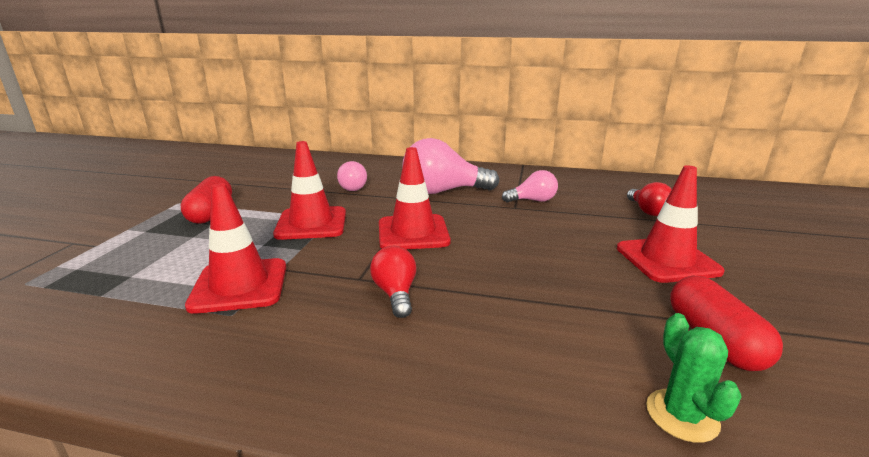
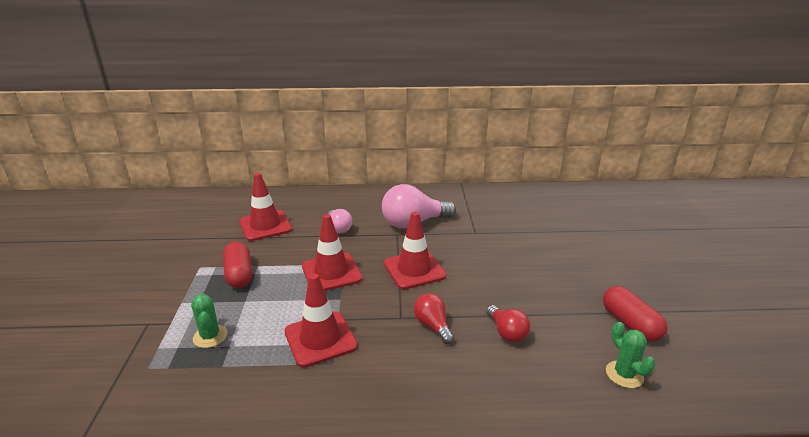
camera: 15 degrees left, 5 degrees up
pink light bulb [502,170,558,203] -> none
red traffic cone [617,165,725,283] -> red traffic cone moved to [240,173,292,241]
red light bulb [627,182,672,216] -> red light bulb moved to [486,305,530,343]
none -> green cactus [191,293,227,348]

